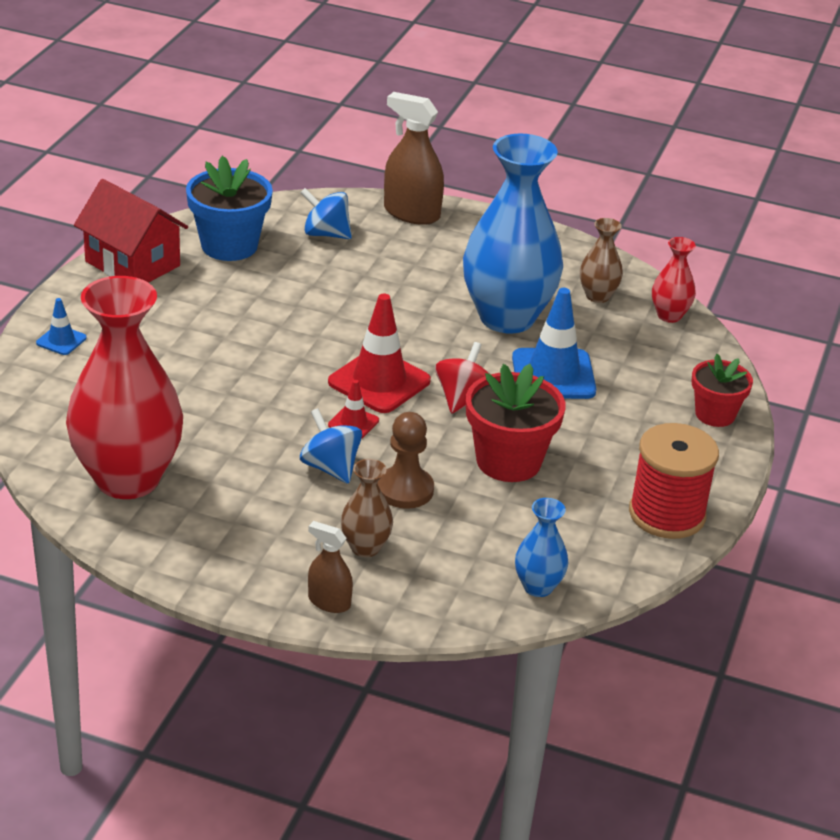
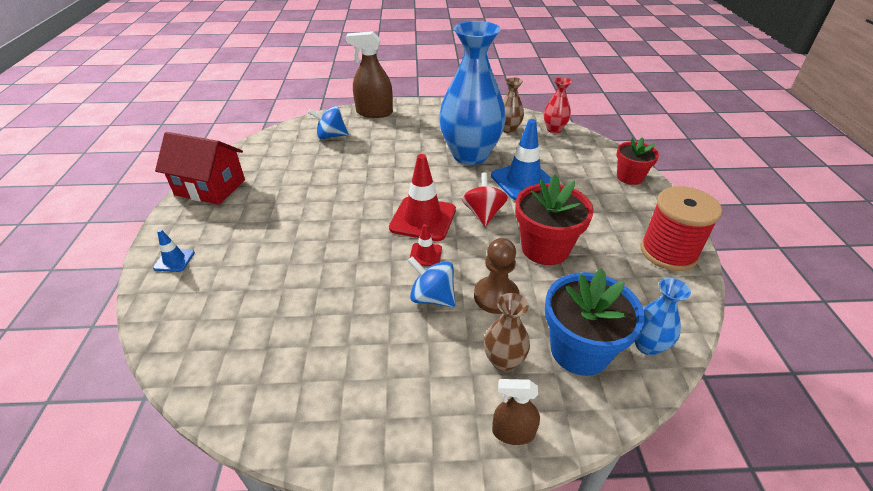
camera: 20 degrees left, 5 degrees up
red vase [66,276,183,499] -> none
blue flower pot [186,156,273,261] -> blue flower pot moved to [545,268,645,376]

